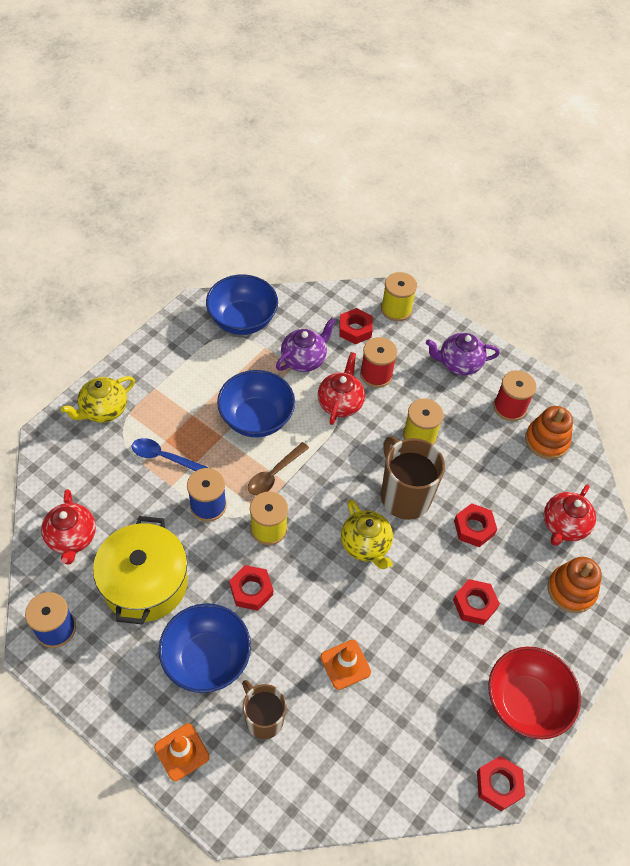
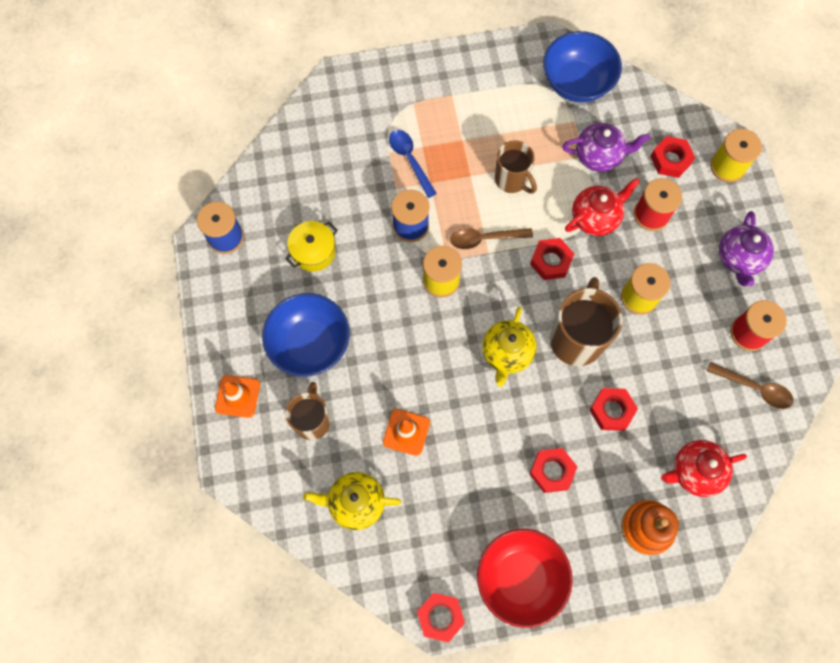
camera: 45 degrees right, 15 degrees up
red teapot [41,489,96,565] -> none
yellow teapot [61,376,135,423] -> yellow teapot moved to [303,472,401,530]
yellow pot [93,516,188,624] -> yellow pot [285,221,338,272], size x0.54
blue bowl [217,370,295,437] -> brown mug [495,140,537,194]
red nut [229,565,273,611] -> red nut moved to [530,238,574,280]
purple teapot [426,333,500,376] -> purple teapot turned 120 degrees counterclockwise [719,211,774,286]
orange stacking toy [525,406,573,459] -> brown spoon [706,362,794,409]

